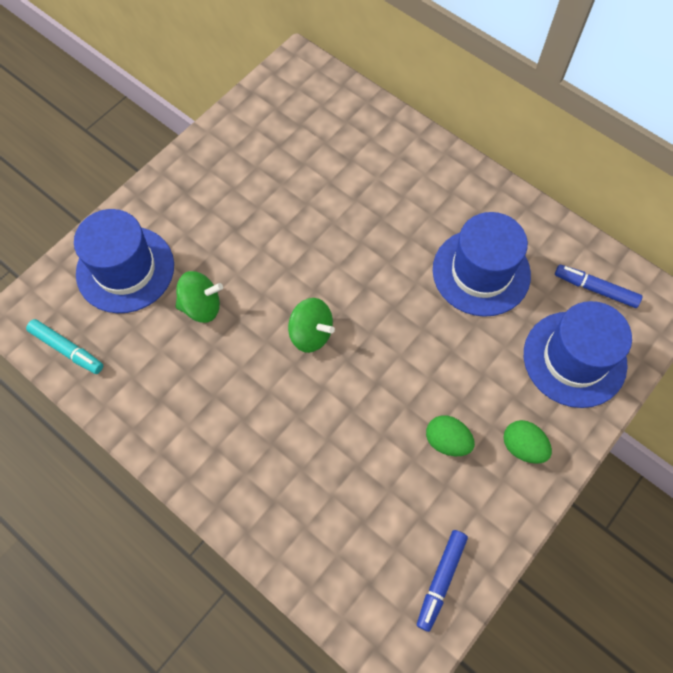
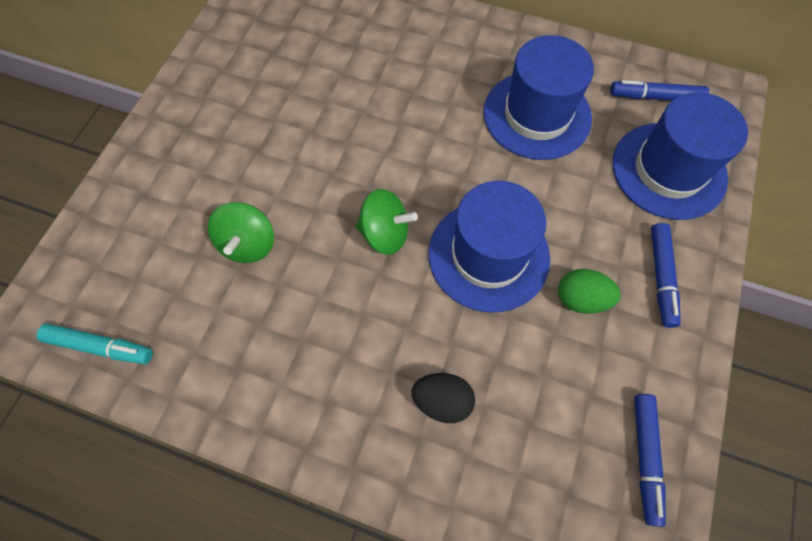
camera: 20 degrees left, 0 degrees up
blue hat [74,209,174,313] -> blue hat moved to [429,181,550,312]
green spinning top [175,271,223,323] -> green spinning top turned 120 degrees clockwise [208,202,274,263]
green egg [503,420,552,464] -> blue marker [651,223,681,328]
none -> black egg [411,373,475,423]

